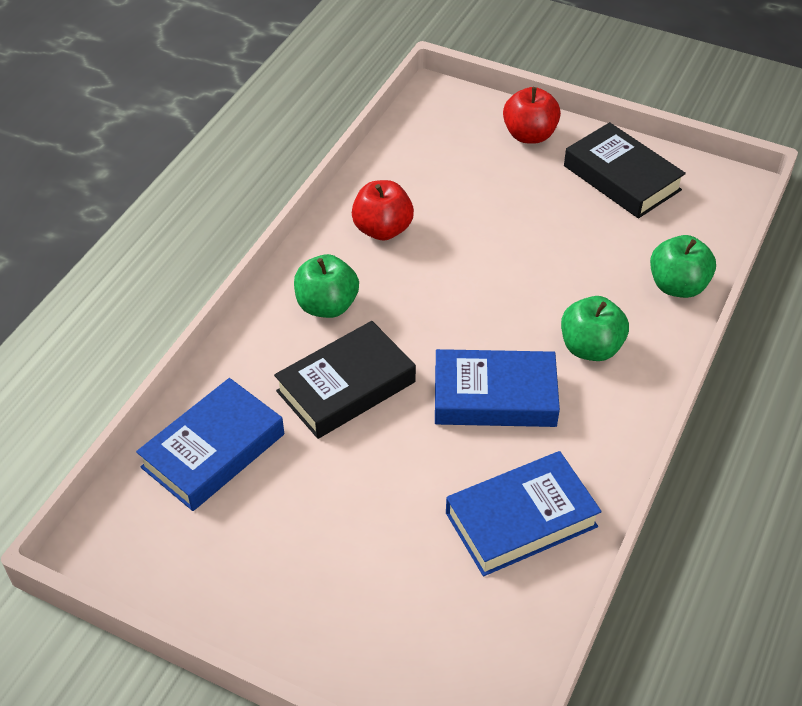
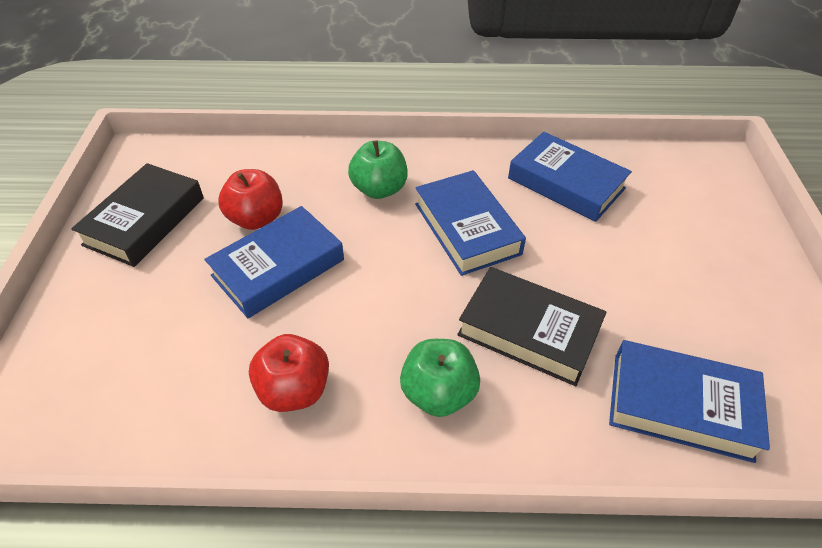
camera: 115 degrees left, 0 degrees up
red apple [503,87,561,144] -> red apple moved to [218,169,283,230]
green apple [650,235,716,298] -> none
none -> blue book [204,206,344,318]

